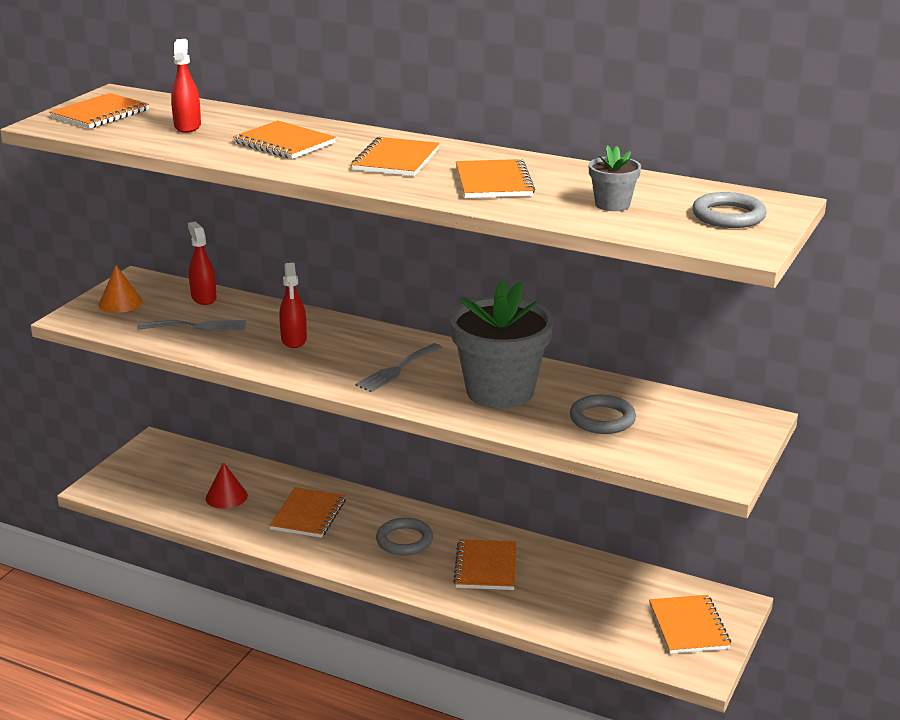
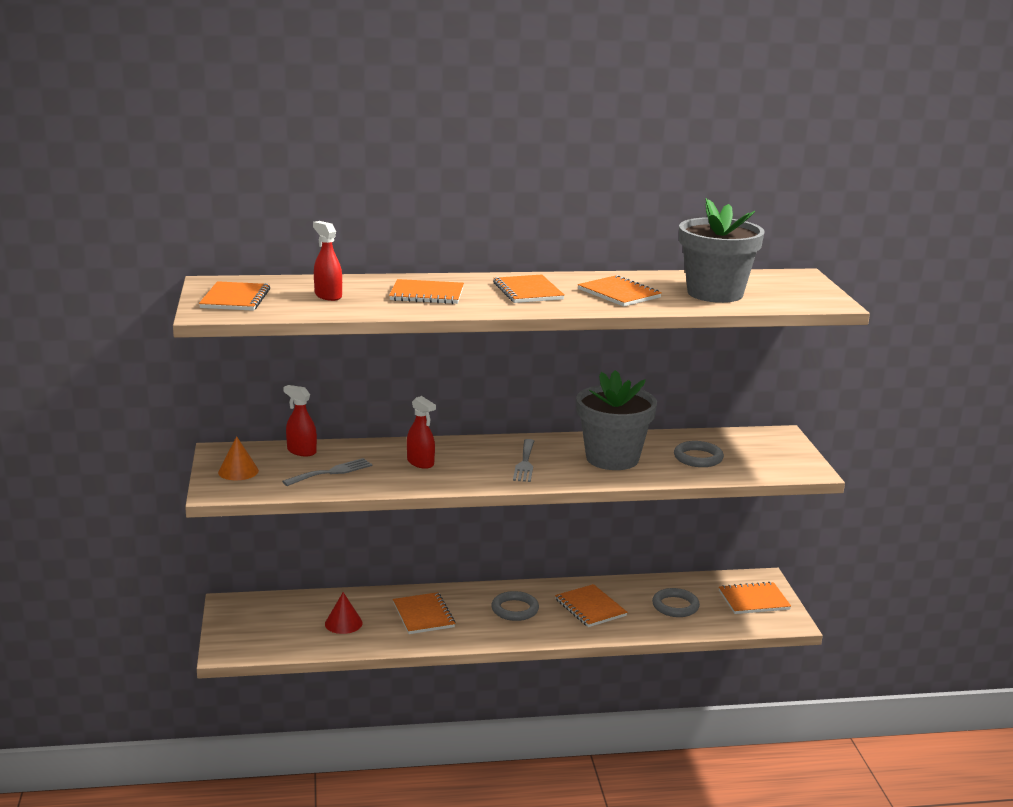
camera: 35 degrees left, 5 degrees down
grey flower pot [589,145,641,211] -> grey flower pot [679,198,765,303], size x2.20
orange notebook [649,595,731,654] -> orange notebook turned 60 degrees counterclockwise [719,581,791,614]
grey ring [692,192,767,228] -> grey ring moved to [652,588,700,617]

